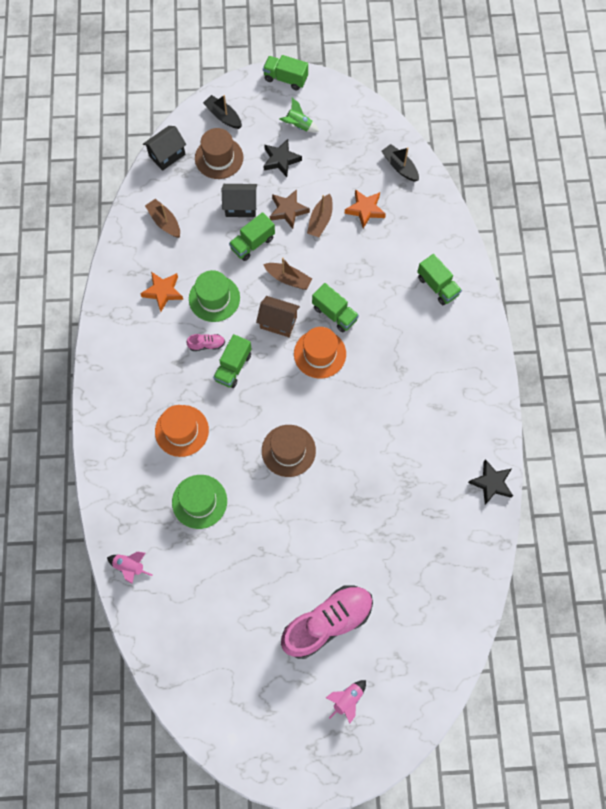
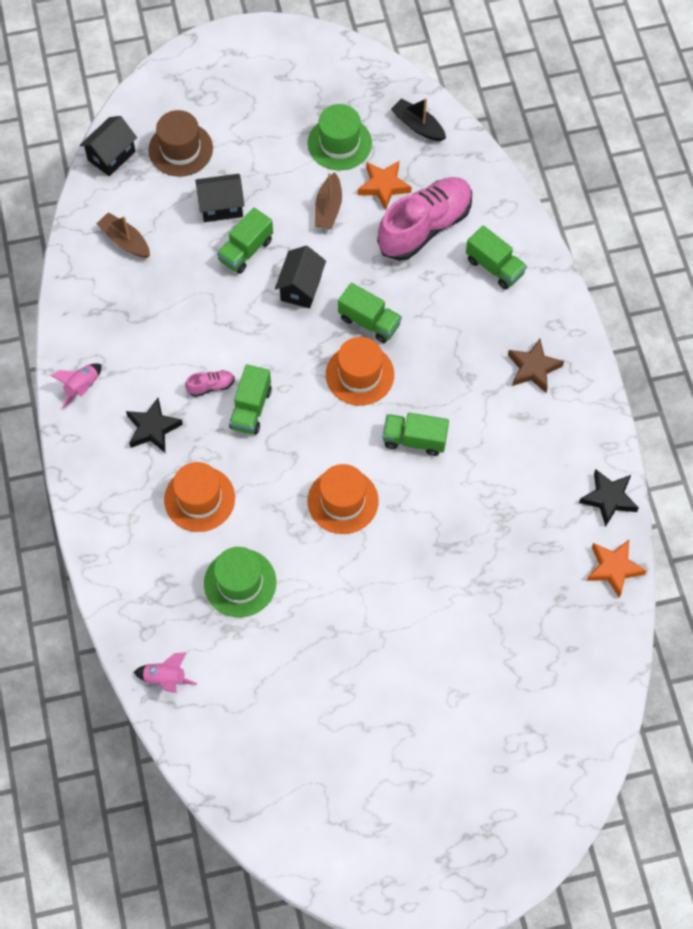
camera: 10 degrees left, 5 degrees down
orange star [140,272,183,311] -> orange star moved to [586,540,647,598]
green hat [189,270,240,322] -> green hat moved to [308,104,372,170]
black boat [203,95,242,129] -> none
brown house [256,296,300,337] -> none
brown hat [262,425,316,477] -> orange hat [308,464,378,534]
green truck [263,55,308,91] -> green truck moved to [382,413,449,456]
black star [263,139,302,177] -> black star moved to [126,398,183,452]
brown boat [263,258,312,290] -> black house [275,246,326,308]
brown star [270,189,310,229] -> brown star moved to [508,339,564,393]
green rocket [279,98,319,132] -> none
pink shoe [281,585,373,659] -> pink shoe moved to [377,177,472,261]
pink rocket [326,680,366,724] -> pink rocket moved to [51,363,102,409]

